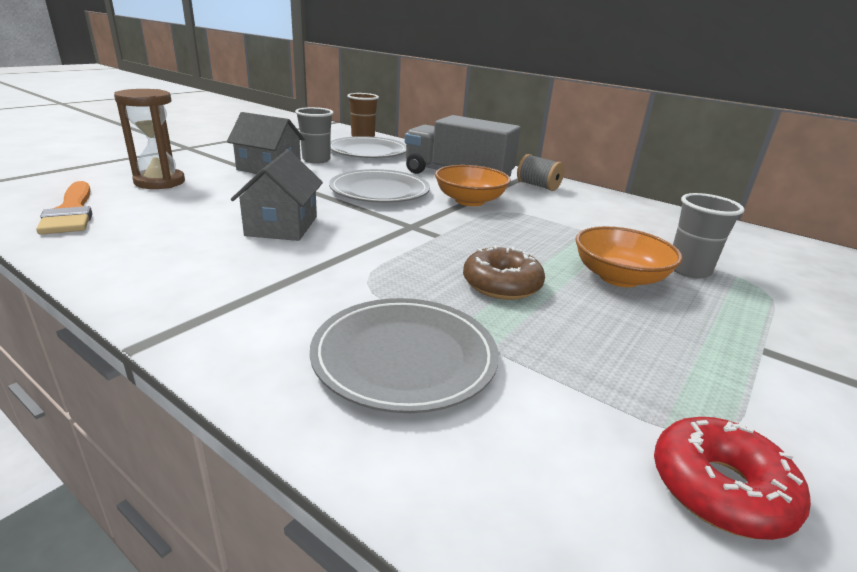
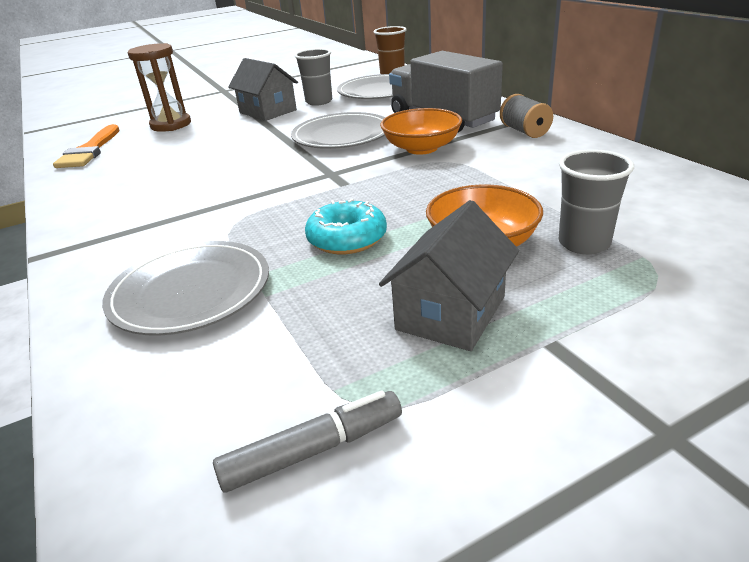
camera: 30 degrees right, 5 degrees up
grey house [231,150,323,241] -> grey house moved to [379,200,519,351]
brown donut [463,245,545,300] -> turquoise donut [305,199,387,254]
red donut [654,417,811,540] -> grey marker [213,390,402,493]

